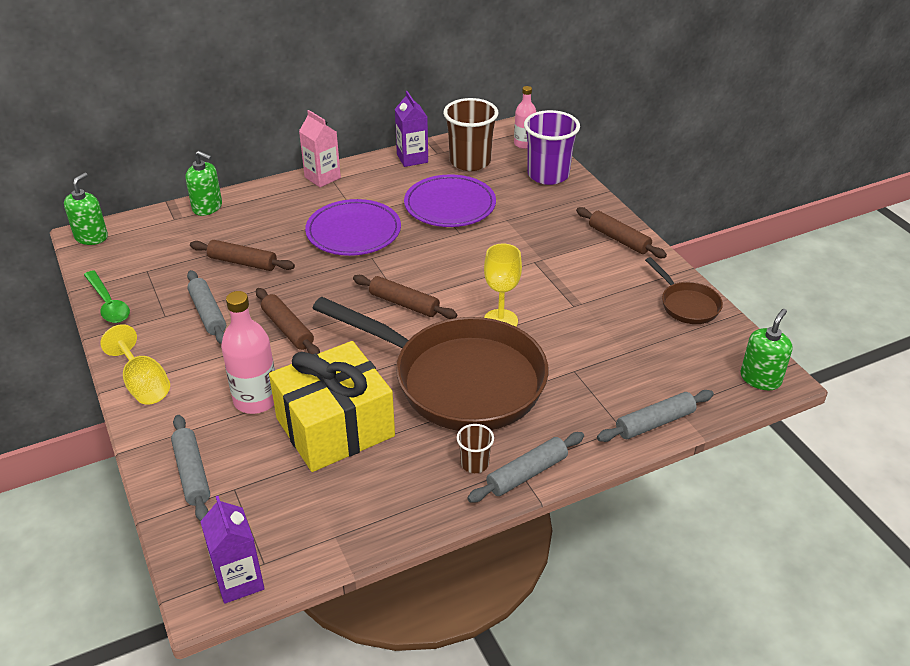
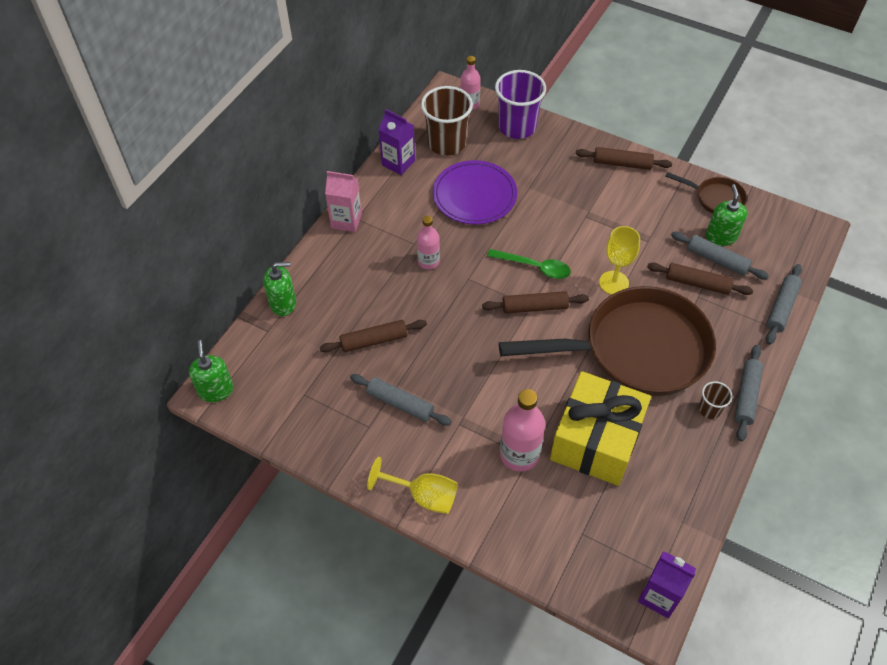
camera: 35 degrees left, 15 degrees up
green spoon [84,270,130,323] -> green spoon moved to [487,249,571,279]
grey rolling pin [171,415,210,521] -> grey rolling pin moved to [671,232,769,280]
brown rolling pin [256,288,320,354] -> brown rolling pin moved to [647,263,753,295]
purple plate [305,199,401,256] -> pink bottle [417,216,440,269]
green soap dispenser [741,309,792,390] -> green soap dispenser moved to [706,184,747,246]

